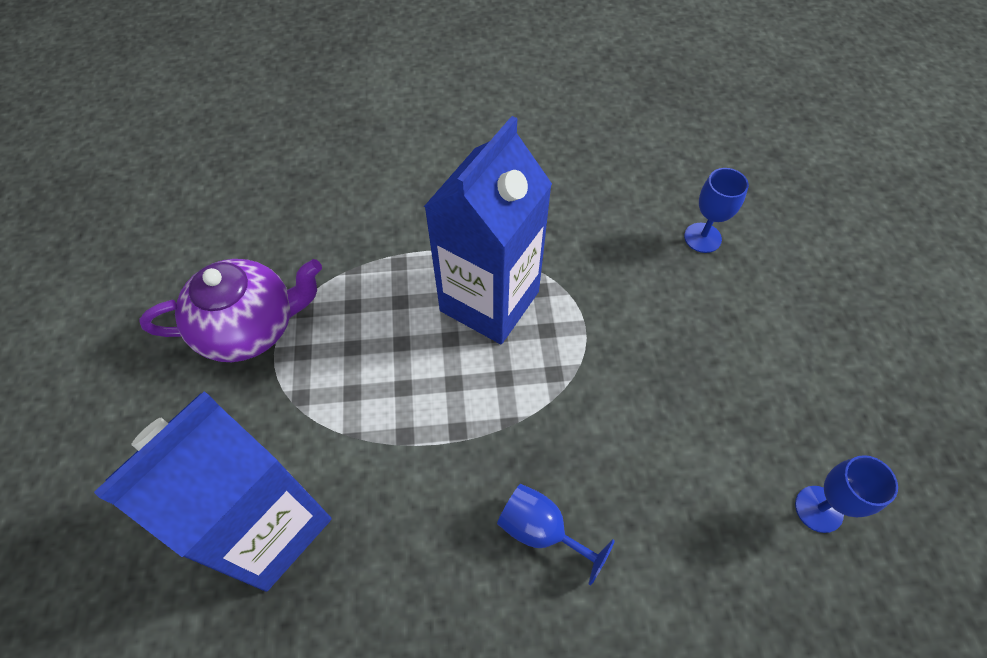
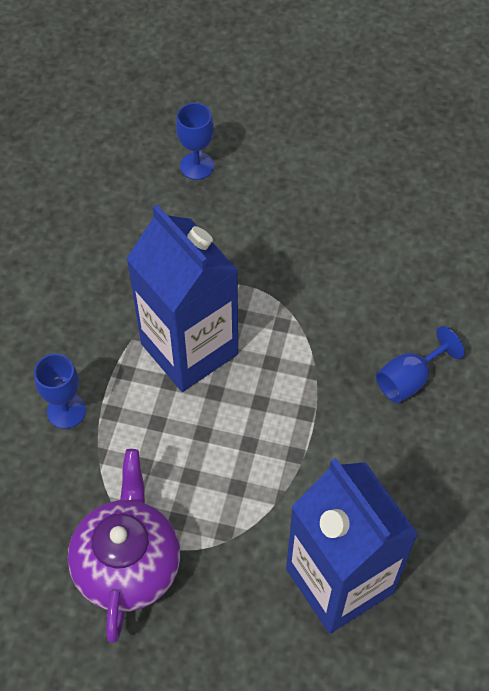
camera: 70 degrees left, 0 degrees up
blue goblet [795,455,898,533] -> blue goblet moved to [34,354,86,429]

